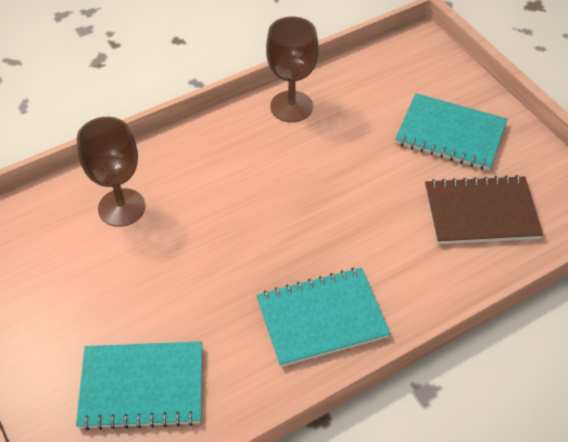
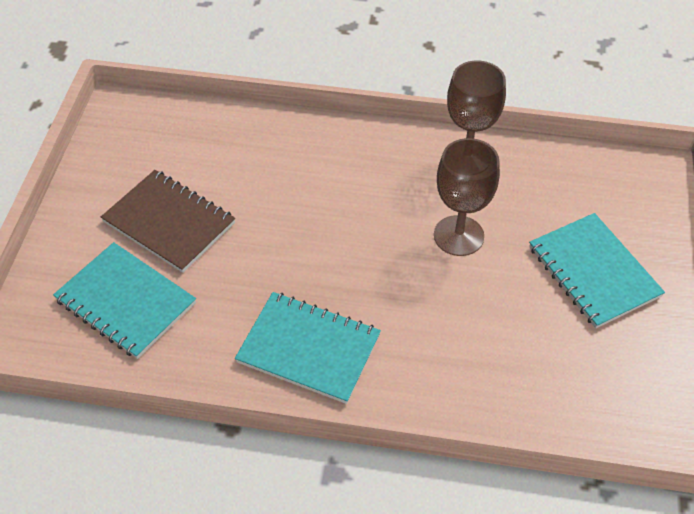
camera: 40 degrees right, 0 degrees up
brown goblet [77,117,145,227] -> brown goblet moved to [434,138,500,256]
brown notebook [425,175,543,244] -> brown notebook moved to [101,170,235,273]

